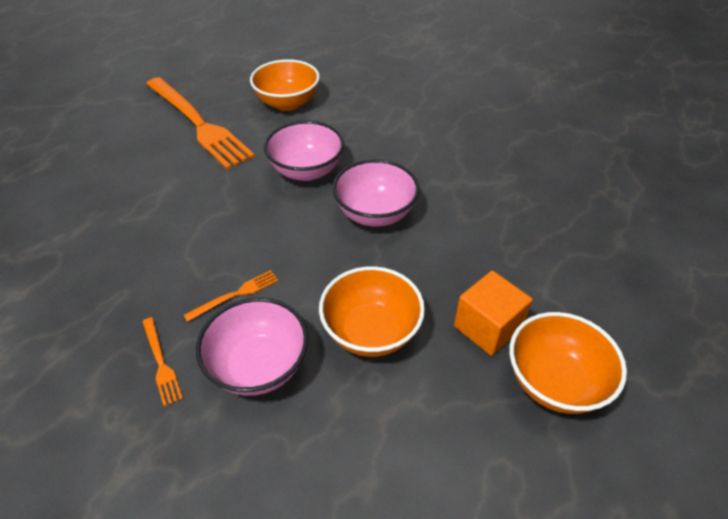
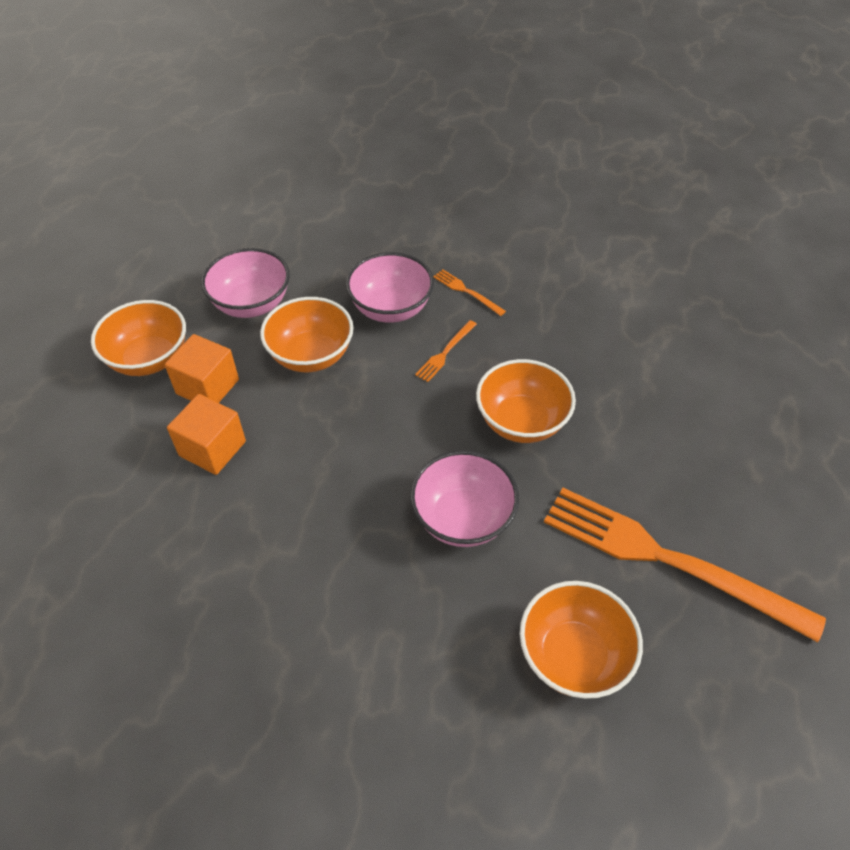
camera: 160 degrees right, 5 degrees up
pink bowl [332,159,419,227] -> pink bowl moved to [201,248,290,318]
none -> orange cube [167,394,246,475]
none -> orange bowl [476,359,576,443]

